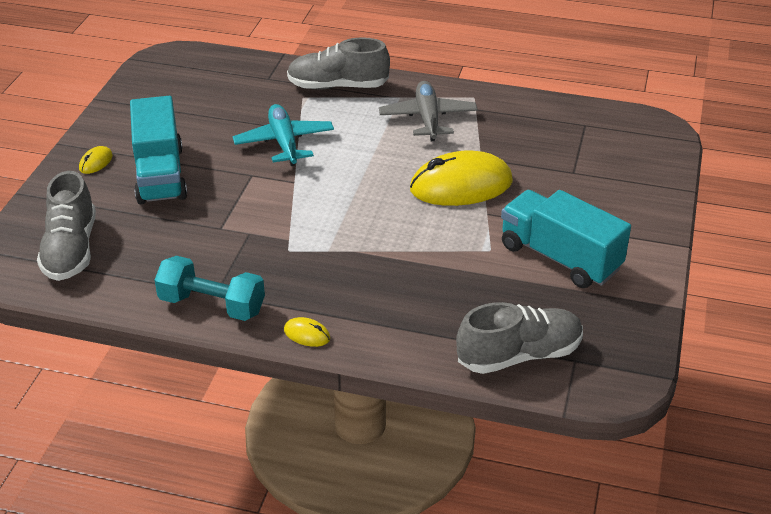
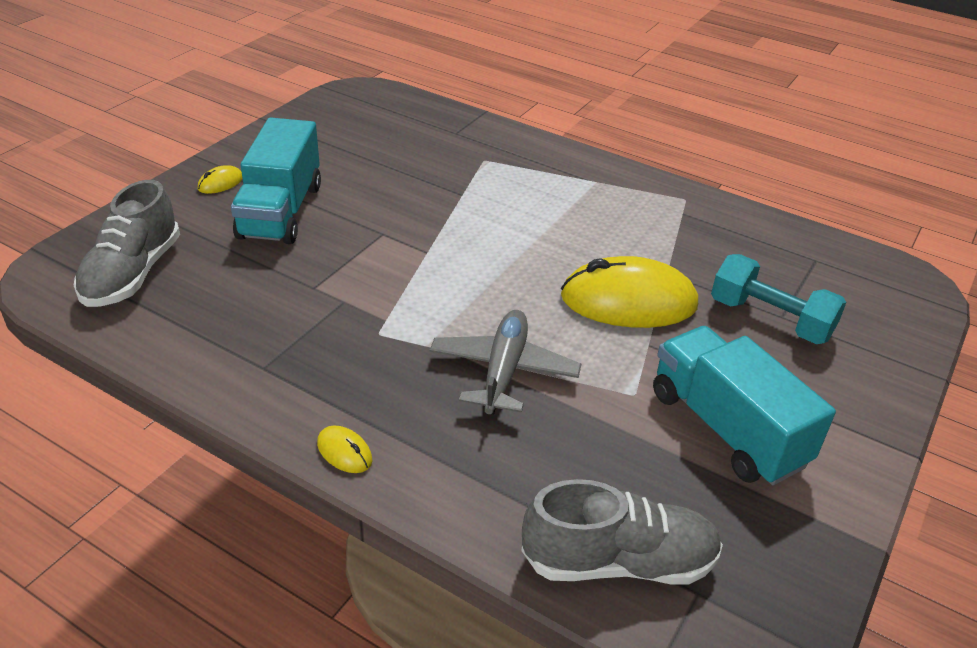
camera: 15 degrees right, 0 degrees up
turquoise dumbbell [155,256,265,321] -> turquoise dumbbell moved to [711,254,847,344]
turquoise plane [233,104,334,166] -> none
grey shoe [287,37,390,89] -> none
grey plane [379,81,478,141] -> grey plane moved to [430,310,581,415]

